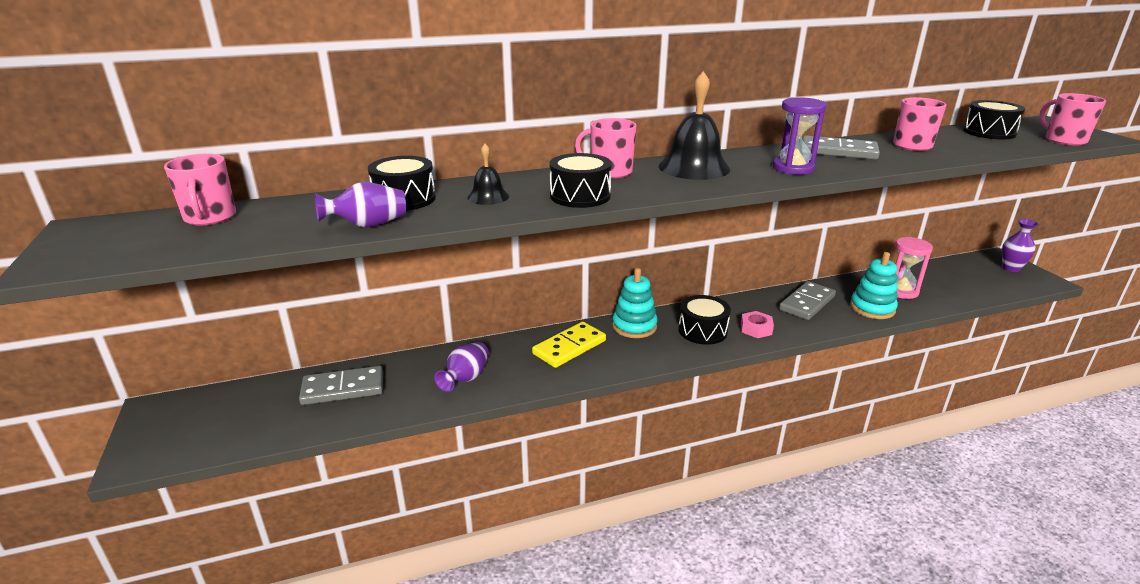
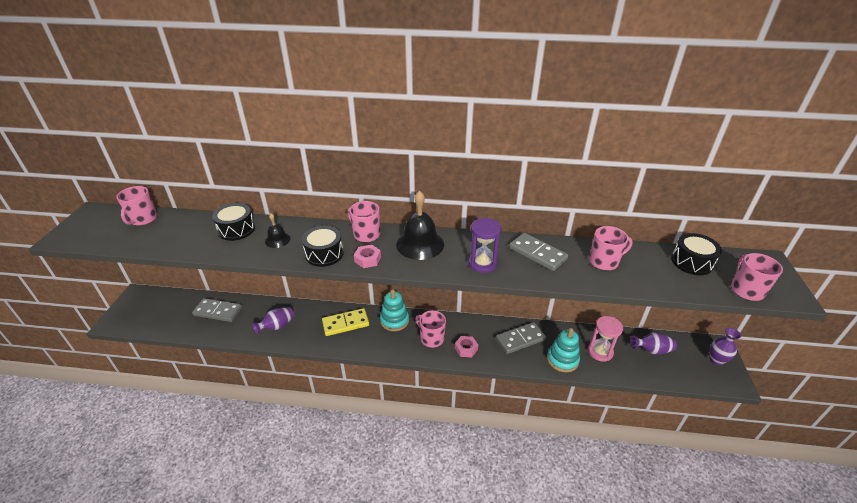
camera: 25 degrees right, 10 degrees up
purple vase [315,182,406,228] -> purple vase moved to [630,332,677,355]
black drum [678,295,731,345] -> pink mug [415,310,446,348]
none -> pink nut [354,245,381,268]

